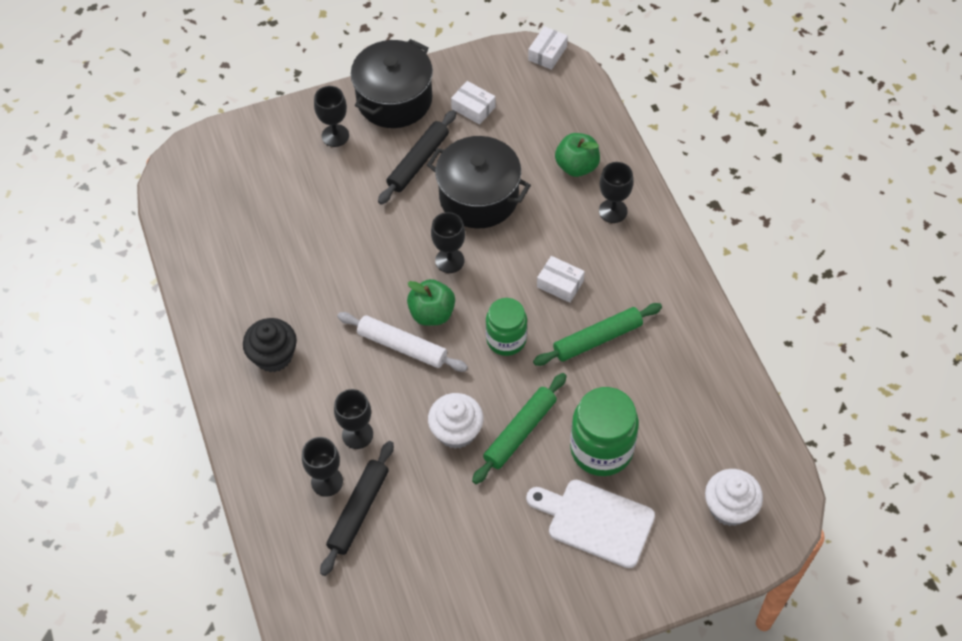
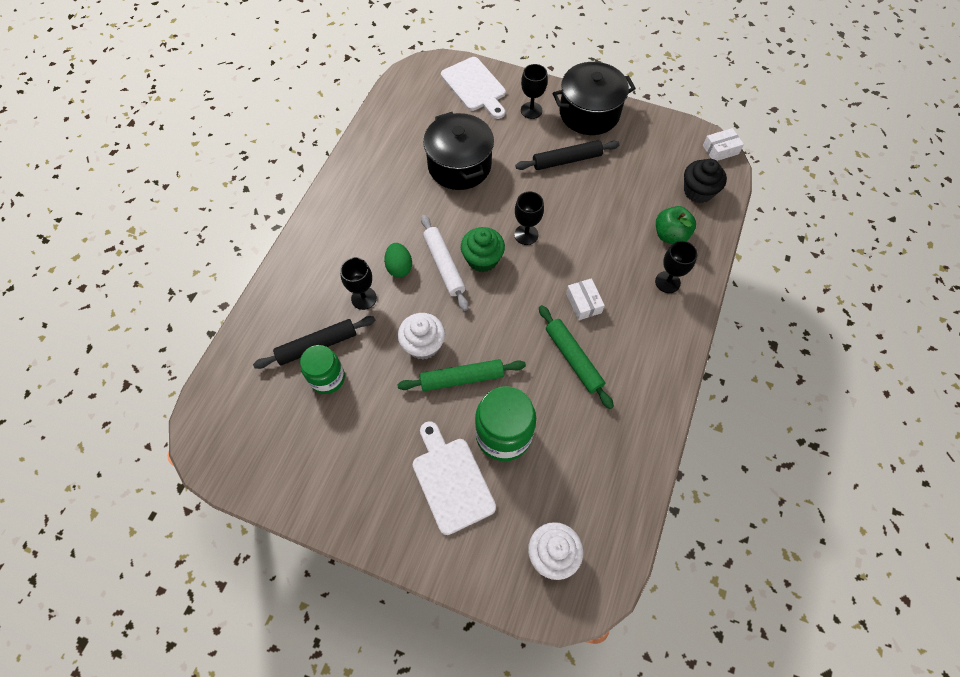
camera: 40 degrees right, 5 degrees up
black cupcake [243,318,297,372] -> black cupcake moved to [684,159,727,203]
black goblet [302,437,343,497] -> none
green apple [407,279,455,326] -> green cupcake [461,227,505,272]
black pot [427,136,531,229] -> black pot moved to [423,112,494,190]
white box [451,81,496,125] -> none
green jar [486,298,527,356] -> green jar moved to [300,345,345,394]
green rolling pin [533,303,662,366] -> green rolling pin turned 45 degrees clockwise [539,305,614,409]
none -> green egg [384,243,412,277]
none -> white cutting board [441,57,506,119]

